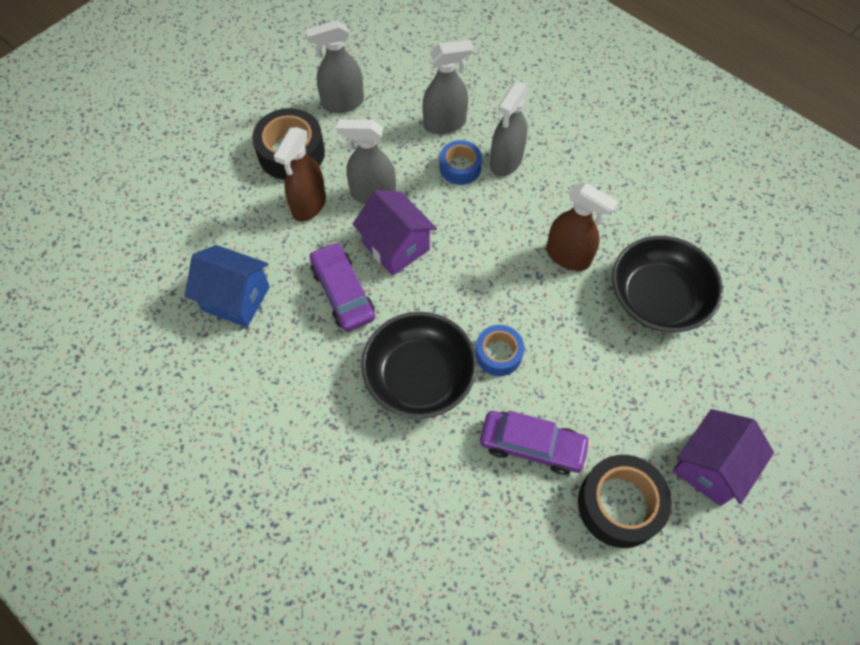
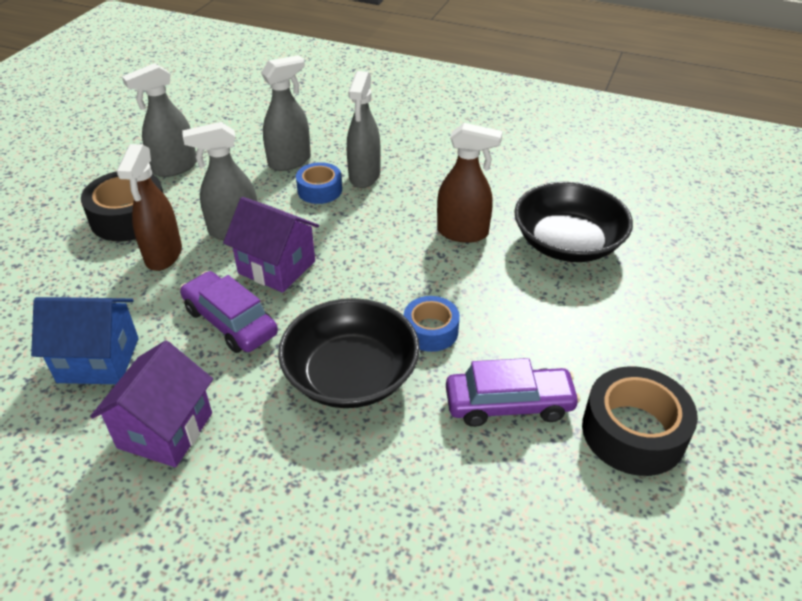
camera: 20 degrees left, 20 degrees down
purple house [673,409,774,506] -> purple house moved to [90,340,213,467]

